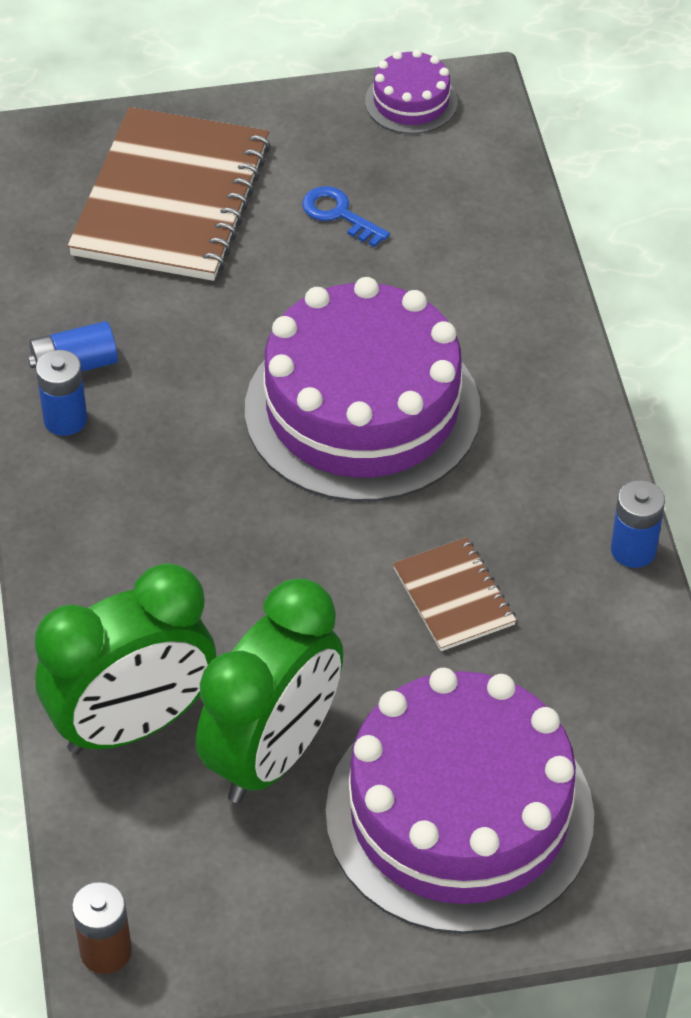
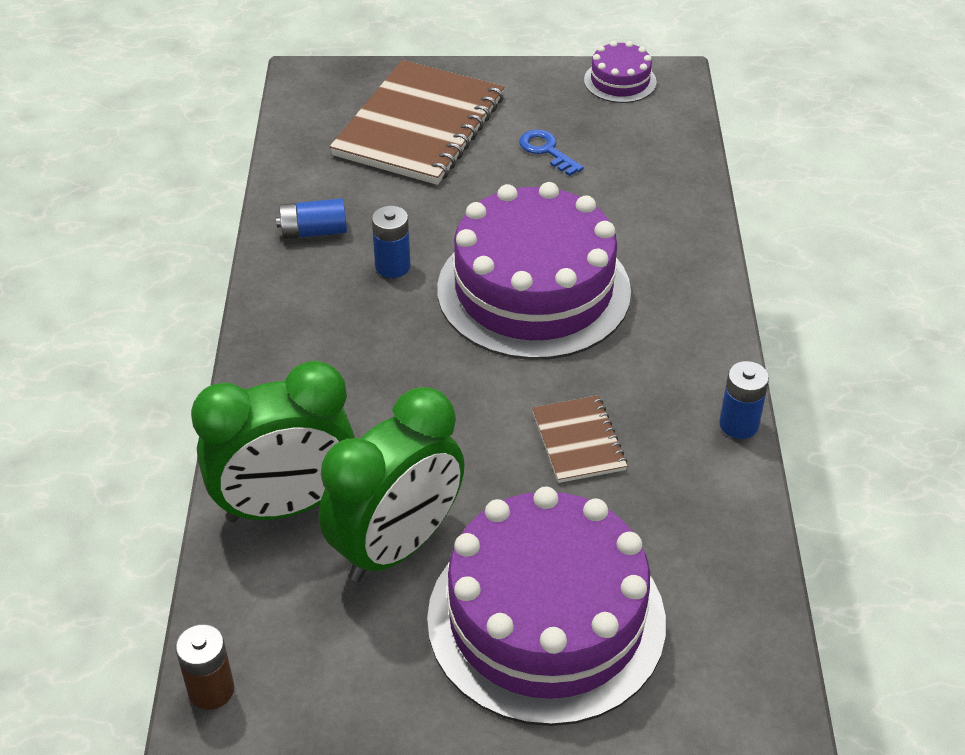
camera: 10 degrees right, 5 degrees down
blue battery [36,350,87,436] -> blue battery moved to [372,206,410,278]

